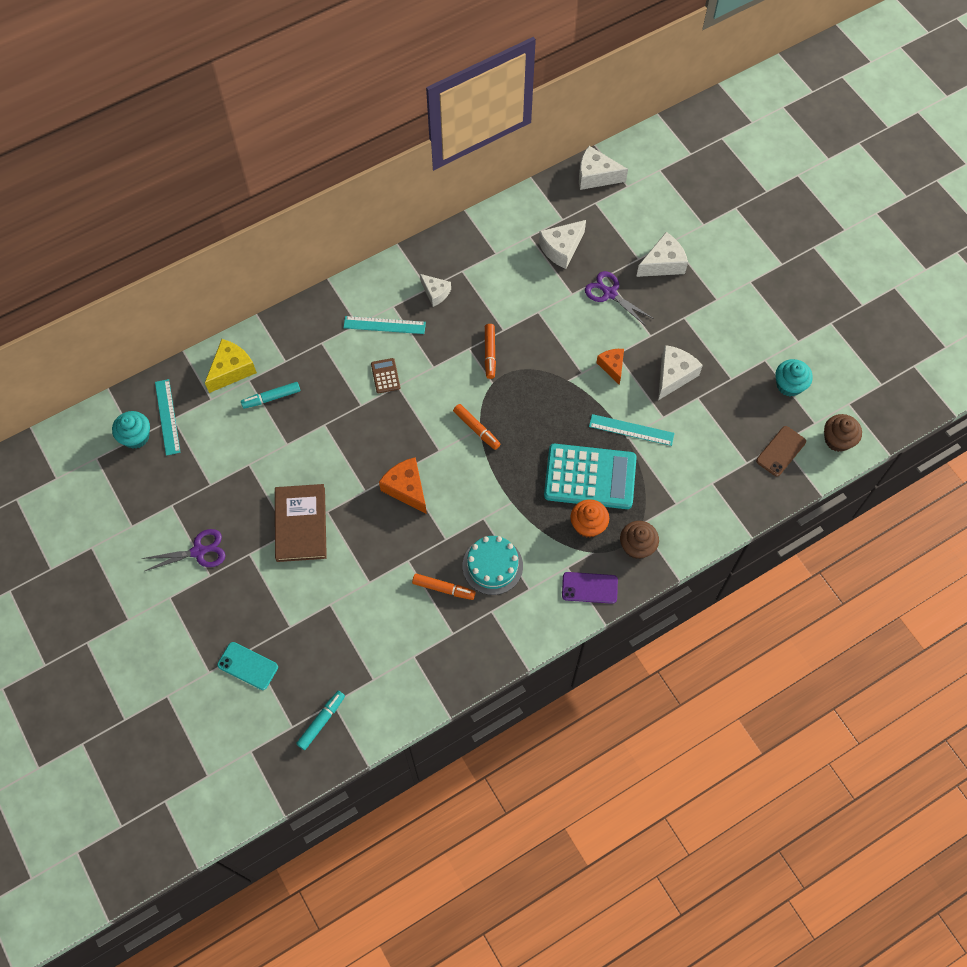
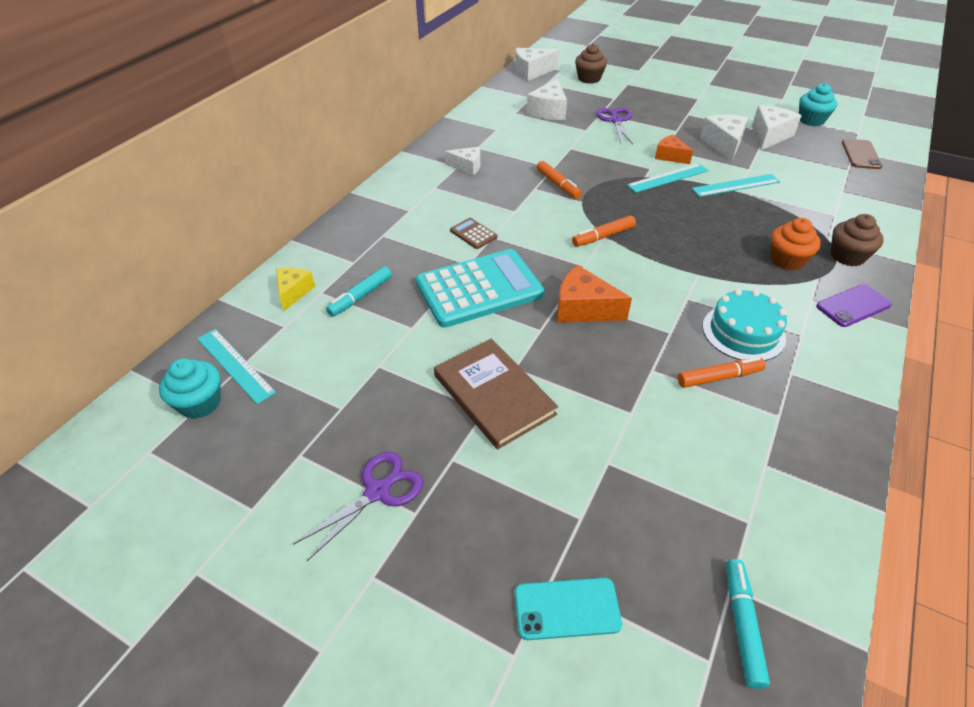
camera: 30 degrees left, 20 degrees down
yellow cheese [205,339,257,393] -> yellow cheese [276,268,315,311], size x0.66
turquoise ruler [343,316,426,334] -> turquoise ruler moved to [627,164,709,193]
orange marker [453,404,501,450] -> orange marker turned 135 degrees clockwise [572,215,636,247]
turquoise calculator [544,444,637,509] -> turquoise calculator moved to [416,249,544,328]
purple scissors [585,271,654,326] -> purple scissors turned 75 degrees clockwise [596,107,633,144]
white cheese [636,232,688,277] -> white cheese moved to [752,105,802,150]
brown cupcake [824,414,862,452] -> brown cupcake moved to [575,44,607,84]

